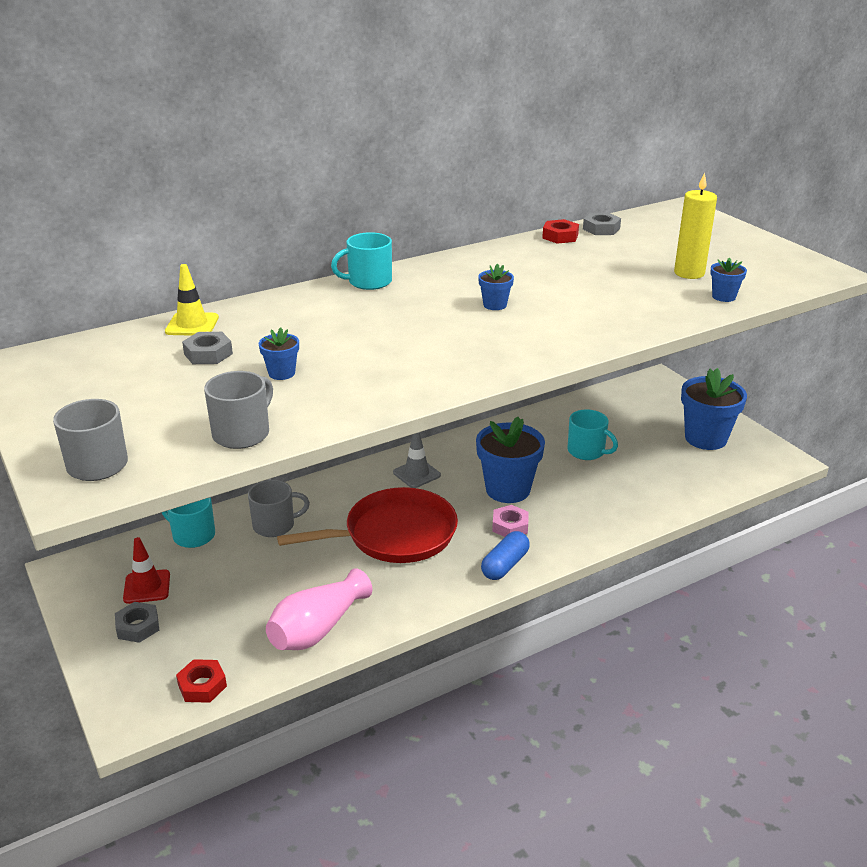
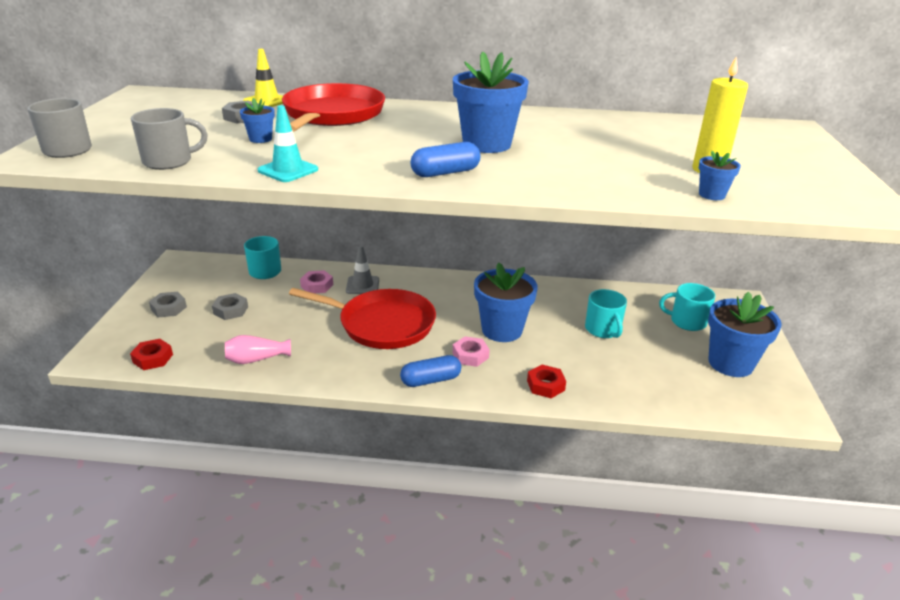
camera: 35 degrees right, 0 degrees up
red traffic cone [123,537,170,604] -> none
grey mug [248,480,310,537] -> pink nut [300,270,333,293]
pink vase [266,568,372,650] -> pink vase [225,335,291,364], size x0.65
turquoise mug [331,232,392,290] -> turquoise mug moved to [659,283,715,331]
grey traffic cone [393,432,441,488] -> grey traffic cone moved to [346,245,379,294]
blue flower pot [478,263,514,310] -> blue flower pot [453,51,529,153], size x2.20
red nut [542,219,579,244] -> red nut moved to [527,365,566,398]
grey nut [583,213,621,235] -> grey nut moved to [212,293,248,320]
none -> turquoise traffic cone [258,105,318,182]
none -> red pan [282,83,385,132]
none -> blue capsule [411,142,480,177]

